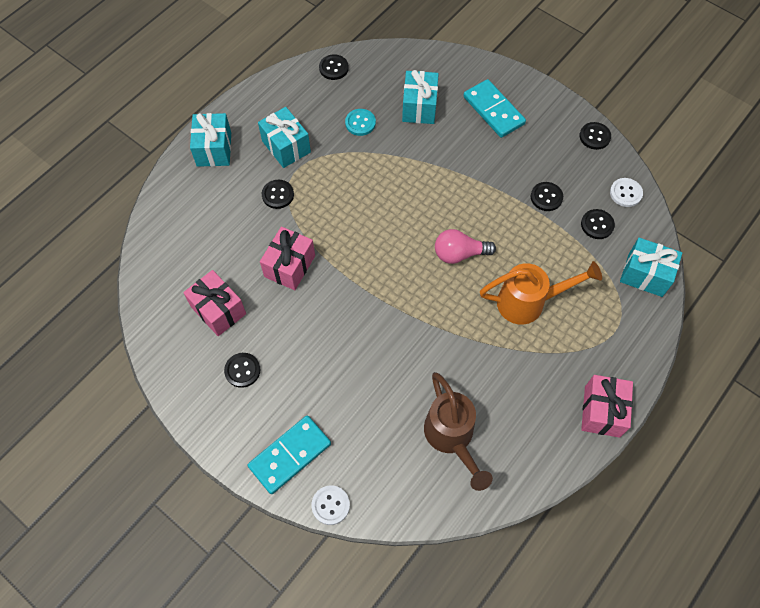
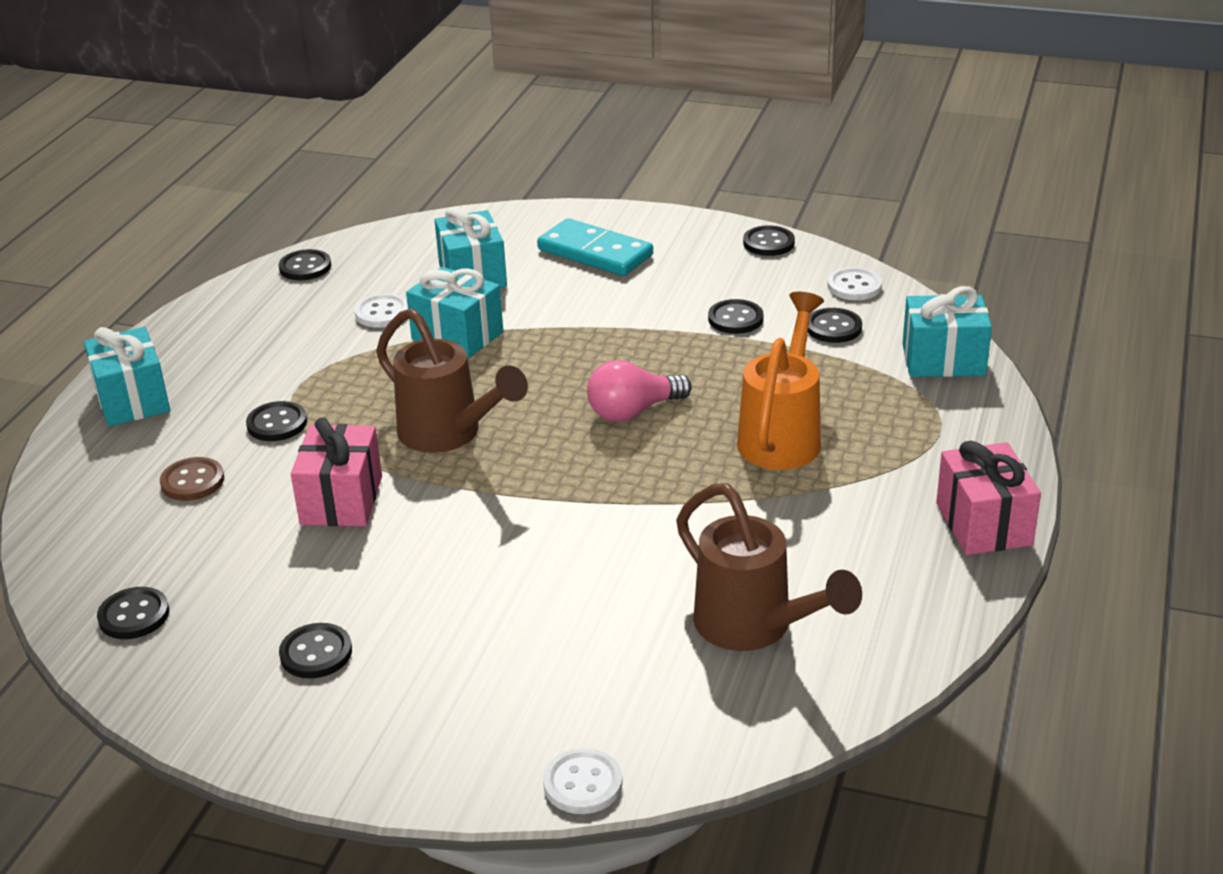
camera: 20 degrees left, 30 degrees down
pink gift [183,270,246,336] -> none
turquoise domino [248,416,331,494] -> none
turquoise gift [258,107,311,168] -> turquoise gift moved to [406,267,503,359]
turquoise button [345,109,376,136] -> white button [355,294,408,328]
orange watering can [480,261,602,325] -> orange watering can turned 45 degrees counterclockwise [737,292,824,470]
none -> black button [97,587,169,639]
none -> brown button [160,457,224,501]
none -> brown watering can [376,308,528,453]

